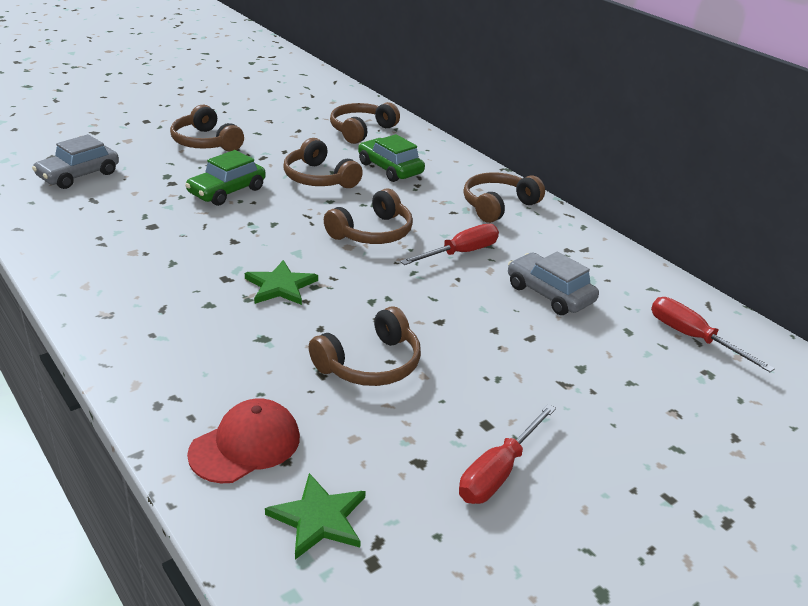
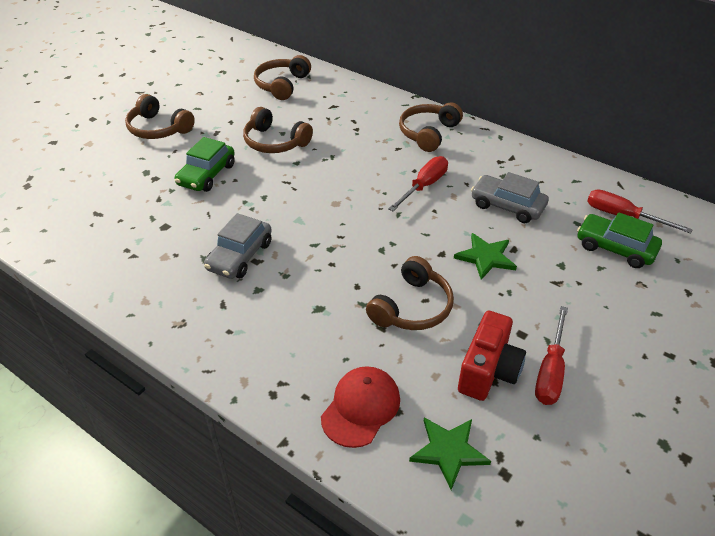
camera: 15 degrees left, 10 degrees up
grey car [32,134,119,189] -> grey car moved to [204,213,272,279]
green star [245,260,318,305] -> green star moved to [454,233,517,280]
brown headphones [324,189,413,244] -> none
green car [358,134,425,182] -> green car moved to [577,212,662,268]
none -> red camera [458,310,526,401]

